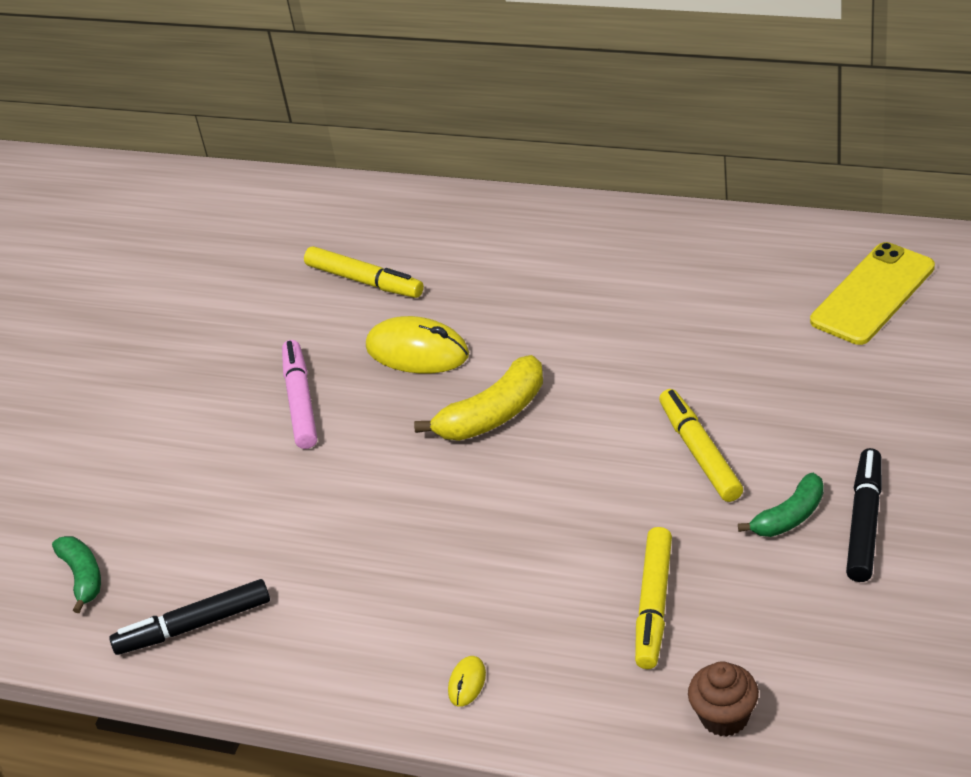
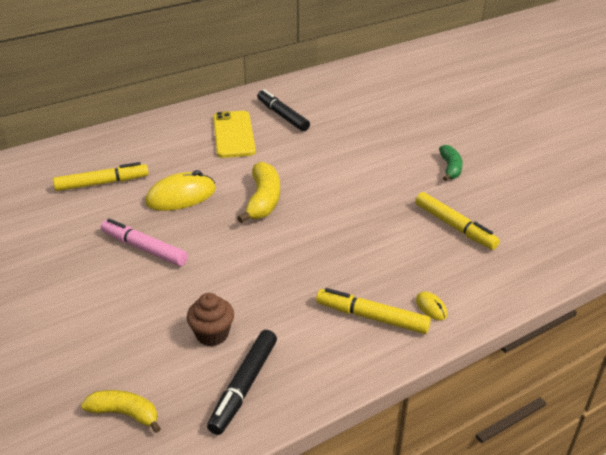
camera: 55 degrees left, 5 degrees down
green banana [52,536,101,613] -> yellow banana [81,390,161,433]
yellow marker [659,389,743,502] -> yellow marker moved to [316,288,431,334]
brown cupcake [688,661,759,737] -> brown cupcake moved to [187,293,234,346]
yellow phone [810,242,935,345] -> yellow phone moved to [213,111,256,158]
black marker [846,448,882,582] -> black marker moved to [257,89,310,131]

